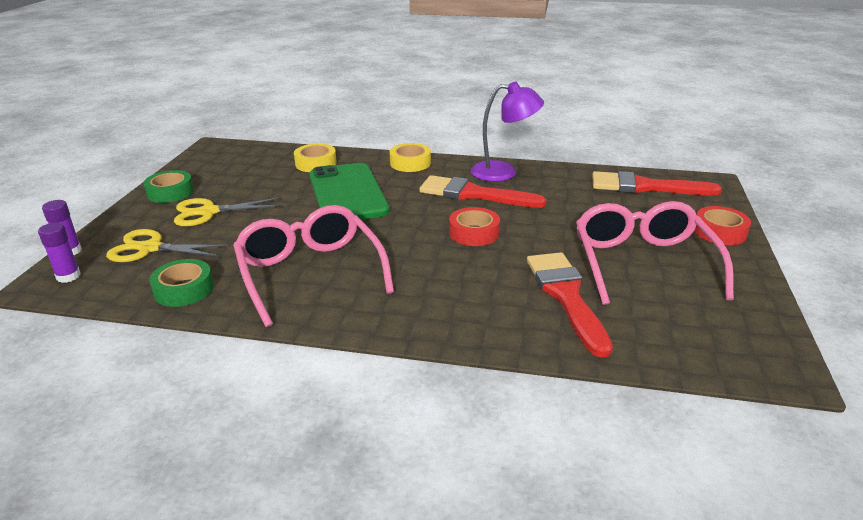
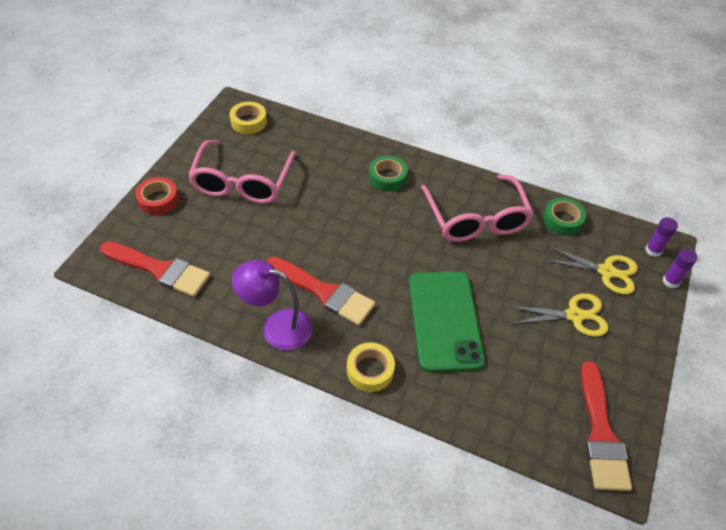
camera: 170 degrees left, 20 degrees up
green tape [144,170,194,203] -> green tape moved to [369,156,408,192]
yellow tape [294,144,337,172] -> yellow tape moved to [230,102,267,134]
red tape [449,207,500,246] -> none
red brush [527,252,613,358] -> red brush moved to [581,361,632,491]

